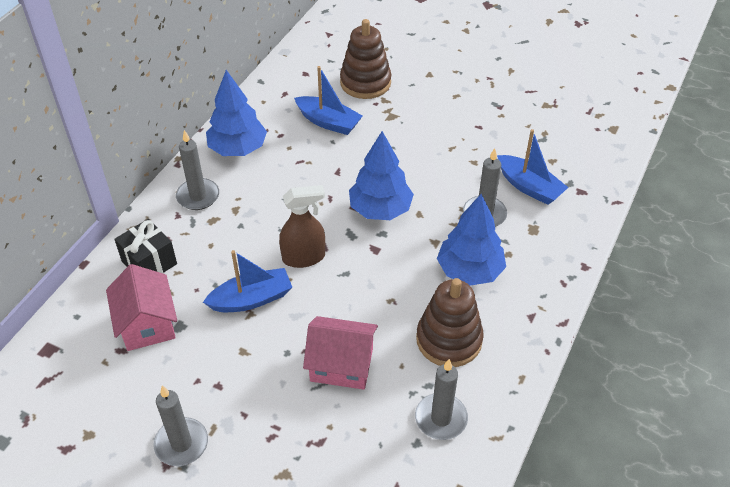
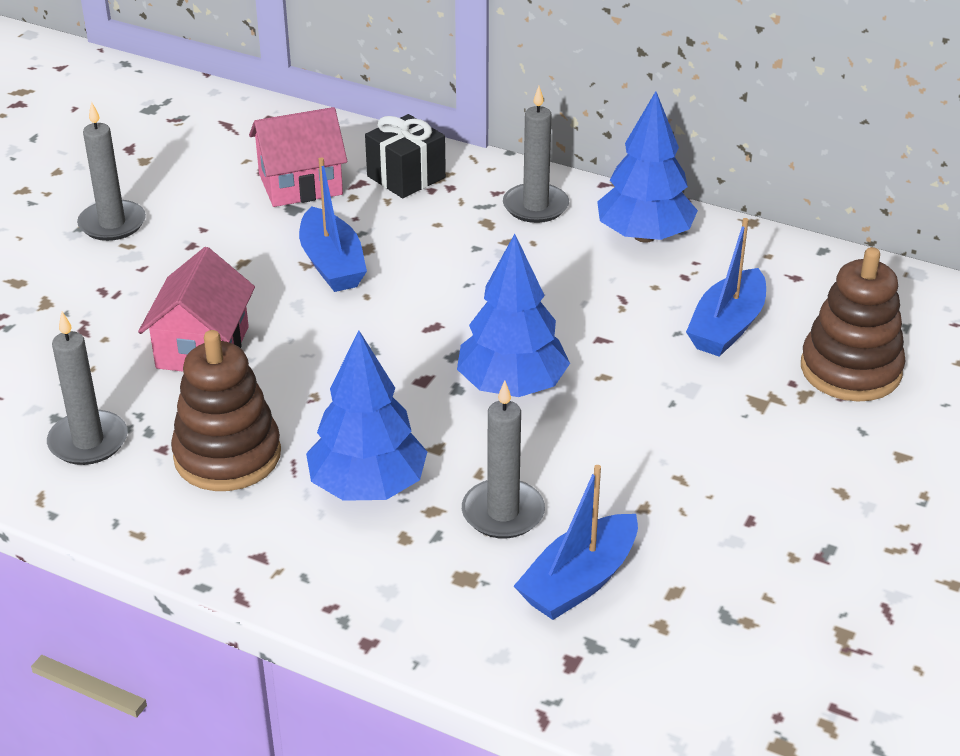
camera: 90 degrees right, 10 degrees down
brown spray bottle [279,185,325,268] -> none

